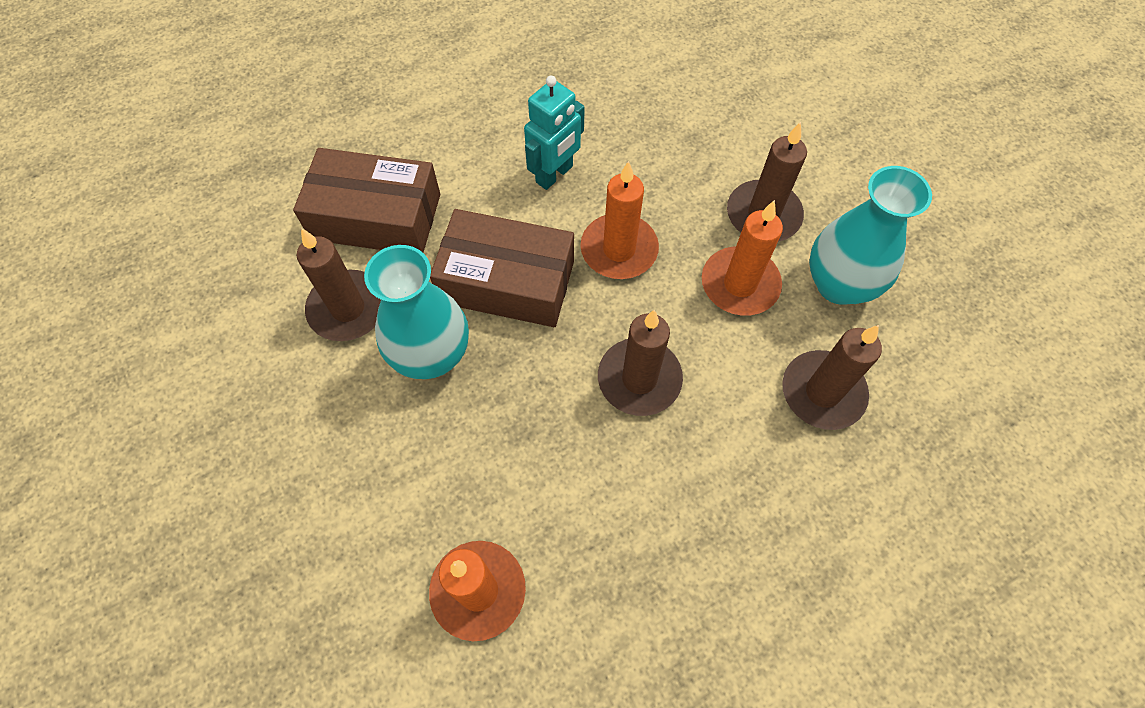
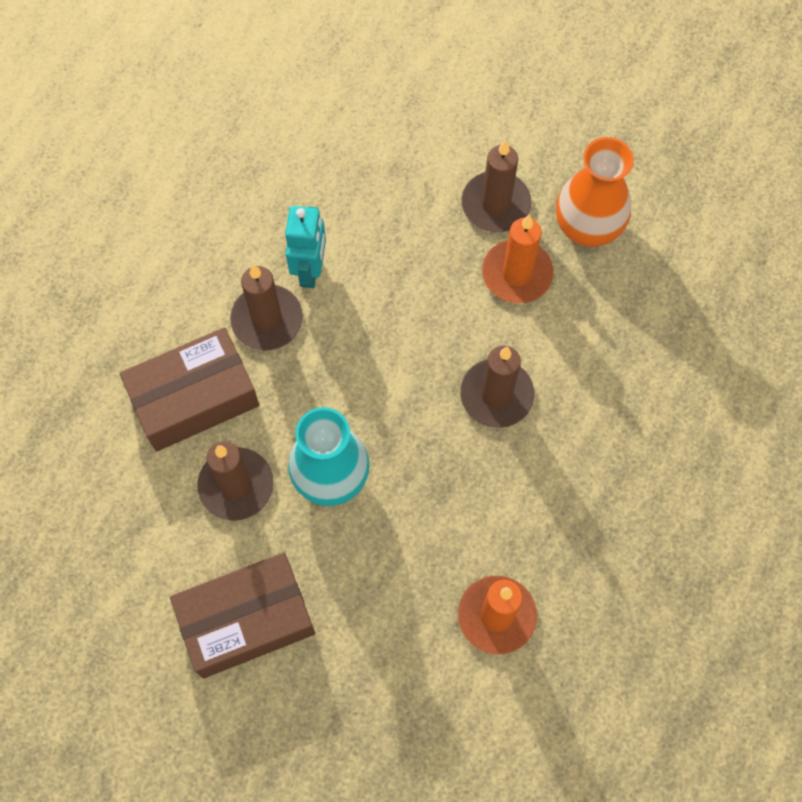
camera: 35 degrees left, 5 degrees up
brown box [430,209,574,327] -> brown box moved to [170,553,315,678]
orange candle [581,161,659,279] -> none
brown candle [782,325,882,430] -> brown candle moved to [230,264,303,351]
turquoise vase [809,166,932,305] -> orange vase [556,137,634,247]

